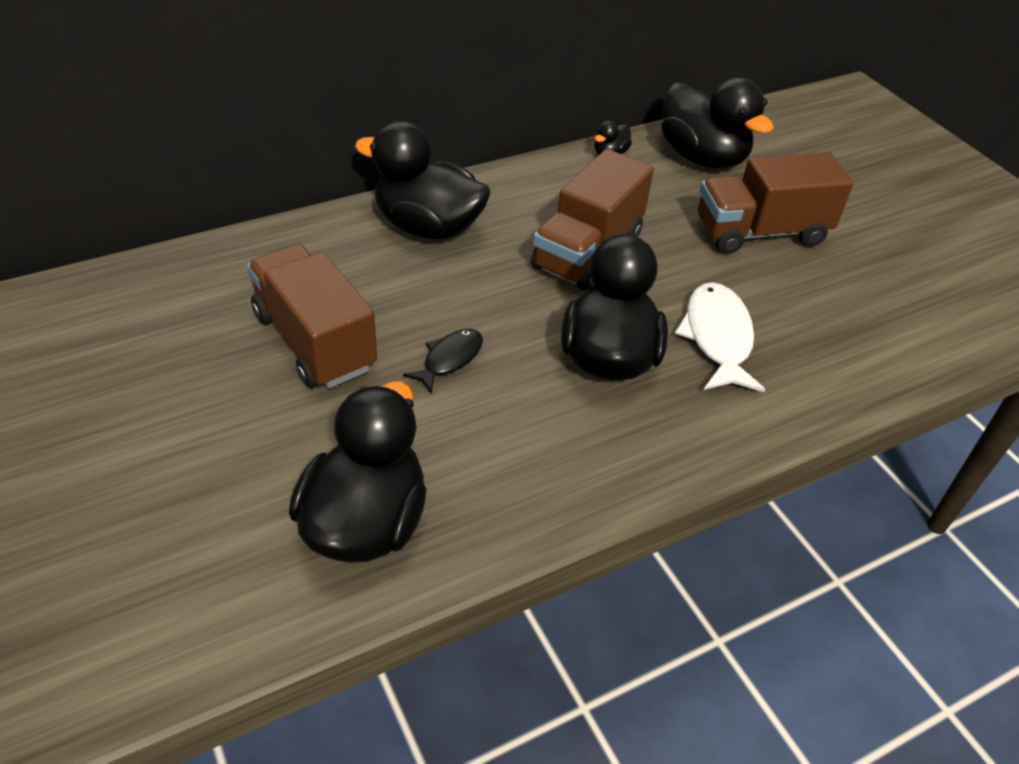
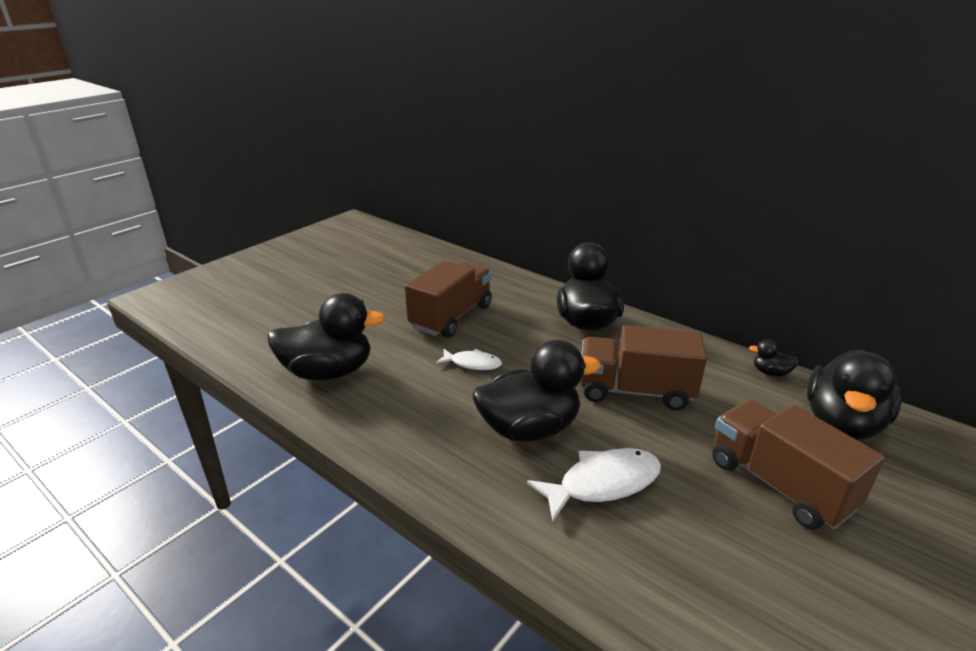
camera: 70 degrees right, 15 degrees down
black fish [403,329,483,394] -> white fish [436,349,502,370]

